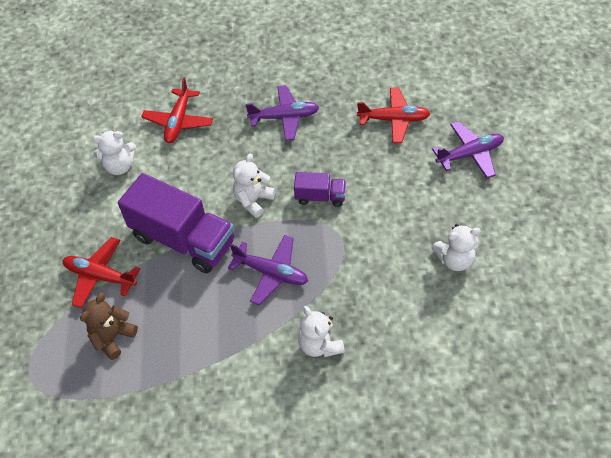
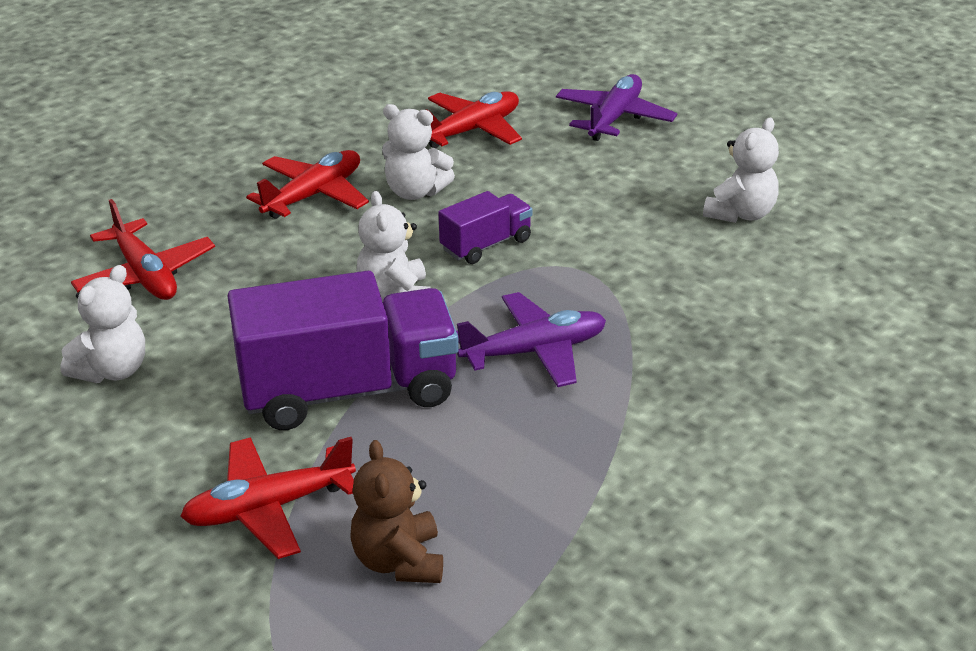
camera: 45 degrees left, 20 degrees down
purple plane [245,85,319,141] -> red plane [246,150,369,219]
white teddy bear [298,306,345,357] -> white teddy bear moved to [382,104,455,200]

